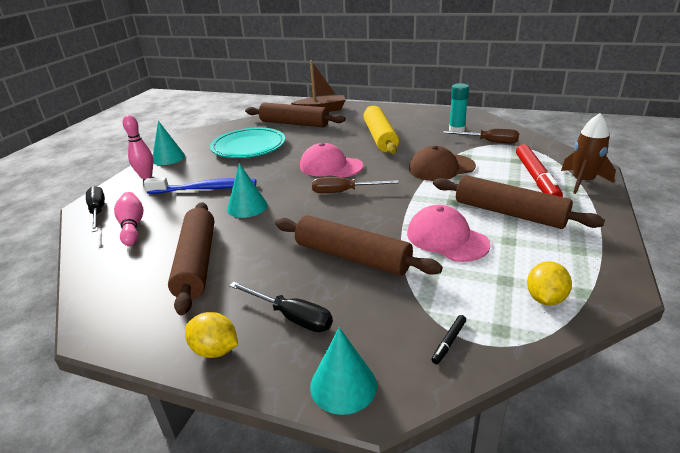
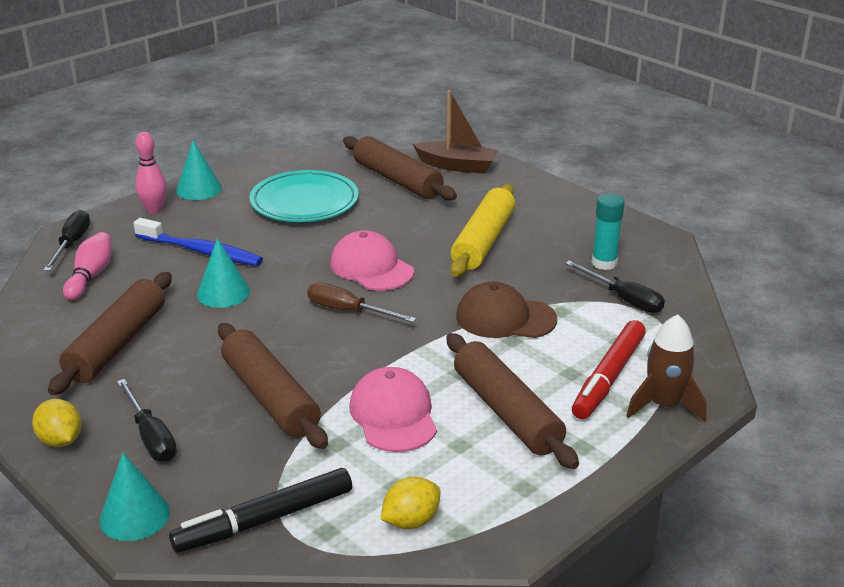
camera: 25 degrees right, 0 degrees up
black marker [432,315,466,364] -> black marker [169,468,352,553], size x2.44
brown screwdriver [443,129,519,144] -> black screwdriver [565,260,665,313]

